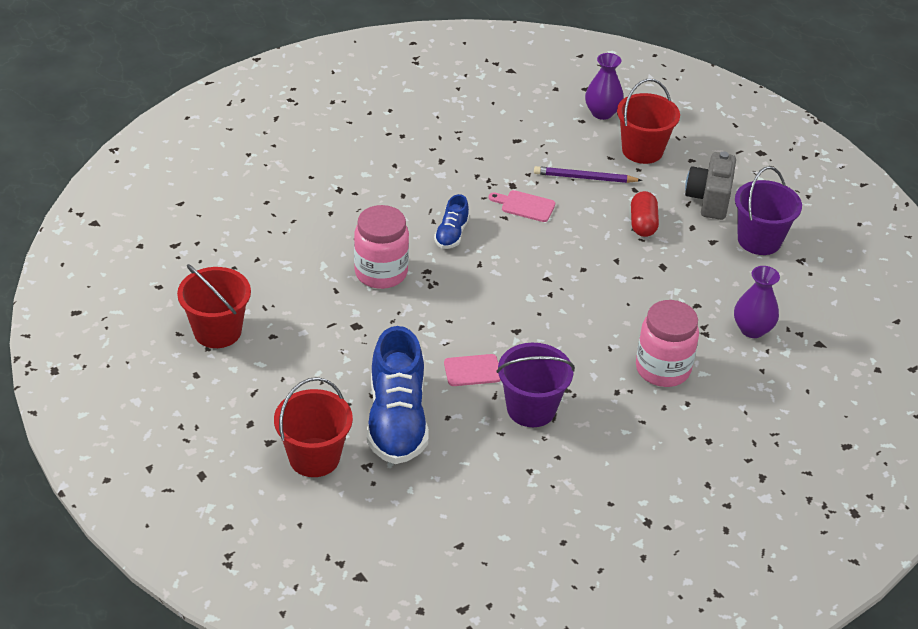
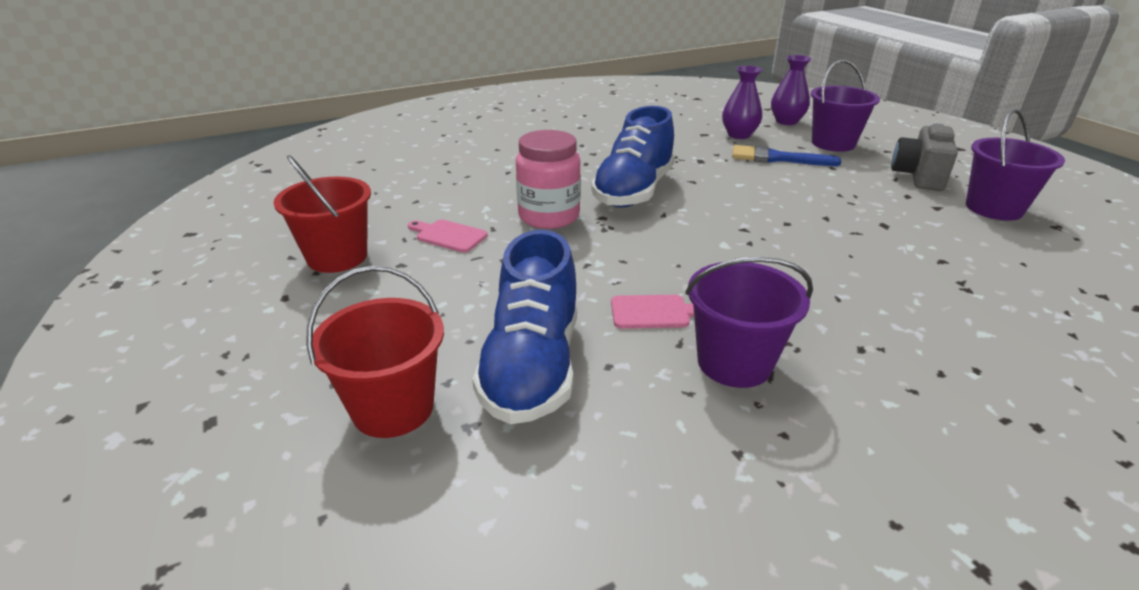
camera: 10 degrees right, 10 degrees down
blue shoe [434,194,469,249] -> blue shoe [591,106,675,208], size x2.04
pink cutting board [489,190,555,222] -> pink cutting board moved to [408,220,488,253]
purple pencil [534,166,642,183] -> blue brush [732,145,841,166]
red bucket [617,79,680,164] -> purple bucket [811,60,880,152]
red capsule [631,191,659,237] -> none
pink jar [636,300,699,387] -> none
purple vase [734,266,780,338] -> purple vase moved to [722,66,762,139]

